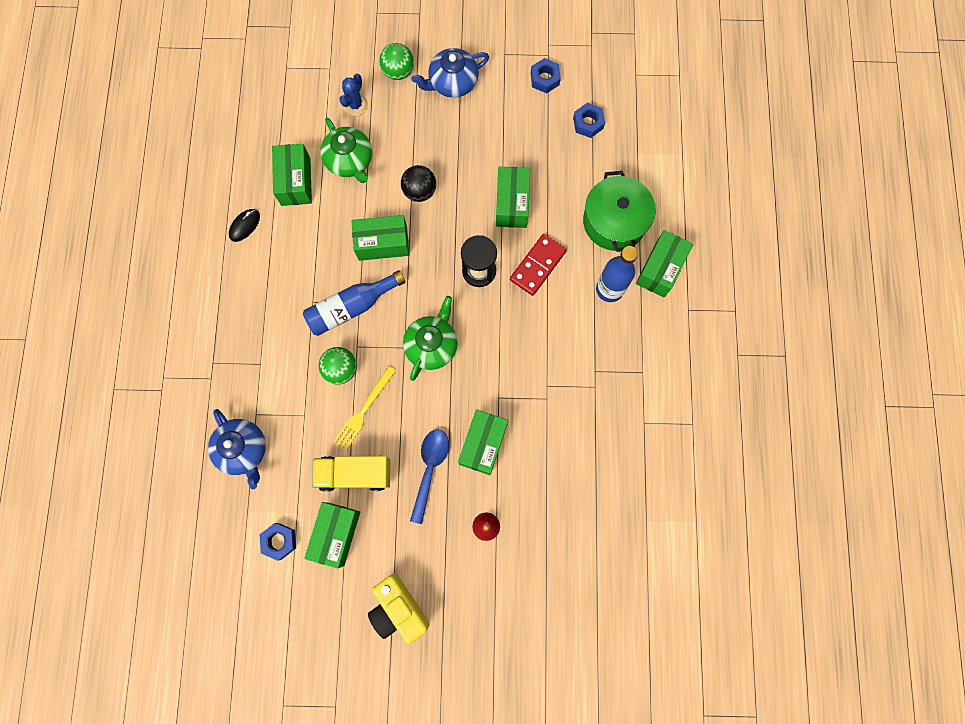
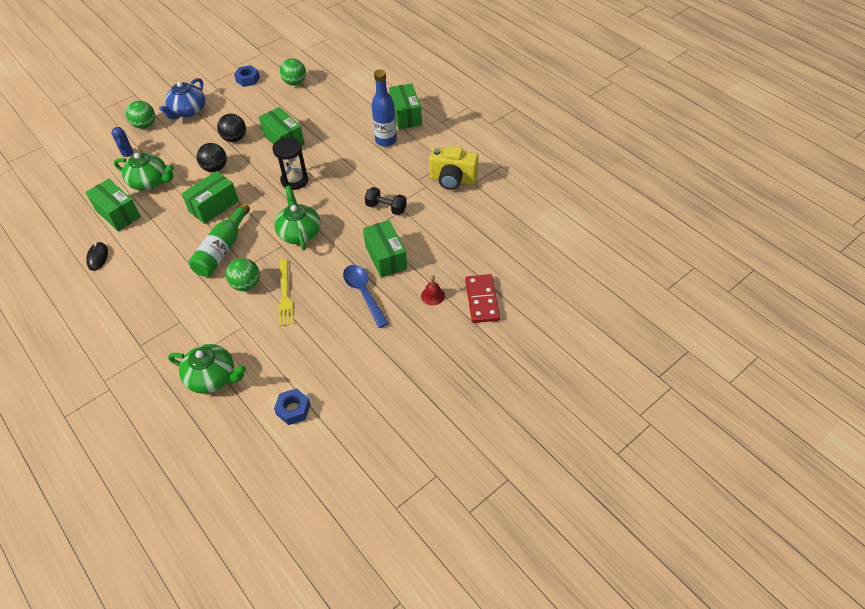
camera: 40 degrees left, 25 degrees down
blue teapot [208,409,266,489] -> green teapot [168,344,246,394]
blue bottle [303,270,406,336] -> green bottle [189,203,250,277]
green box [304,502,360,568] -> none
yellow truck [312,456,390,492] -> none
yellow camera [368,573,429,644] -> yellow camera moved to [429,146,479,190]
red domino [510,234,567,296] -> red domino moved to [465,274,500,323]
blue nut [573,103,605,138] -> green ball [280,58,306,86]
green pot [583,171,656,252] -> none
none -> black ball [217,114,246,142]
none -> black dumbbell [365,187,407,215]

